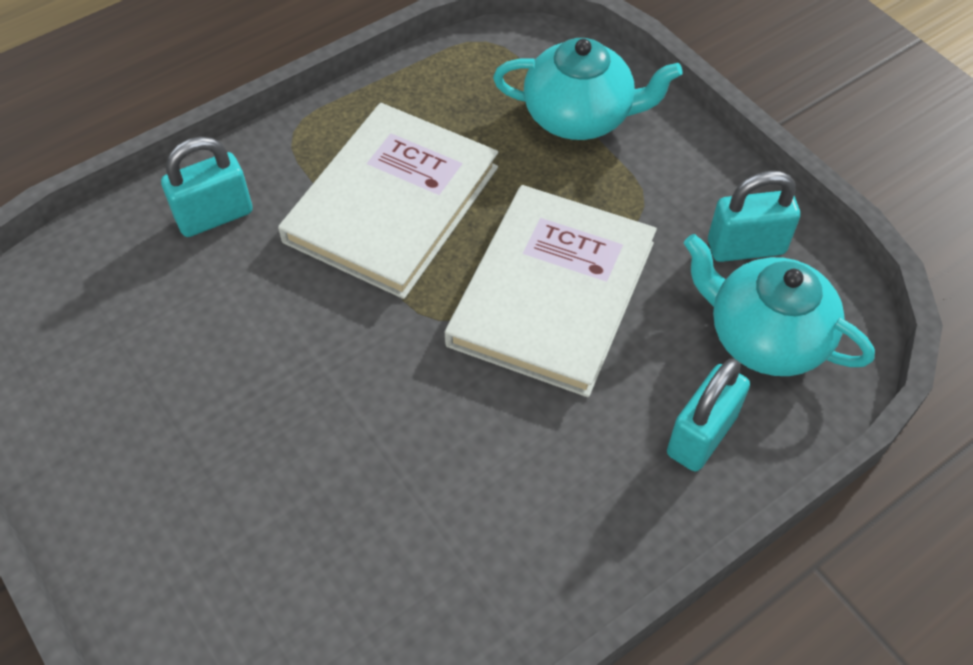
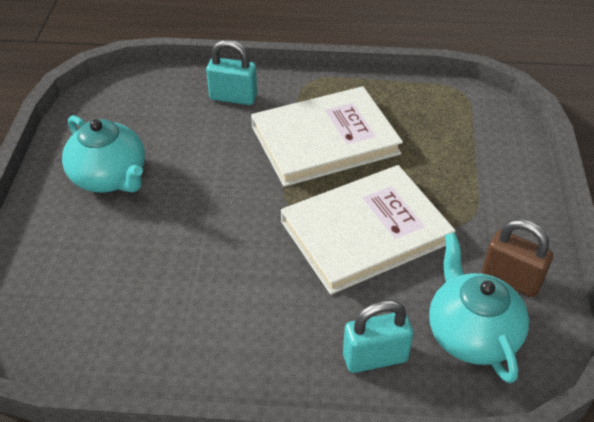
camera: 40 degrees right, 10 degrees down
turquoise teapot [493,38,683,140] -> turquoise teapot moved to [62,115,145,192]
turquoise padlock [708,171,800,262] -> brown padlock [482,219,553,297]

